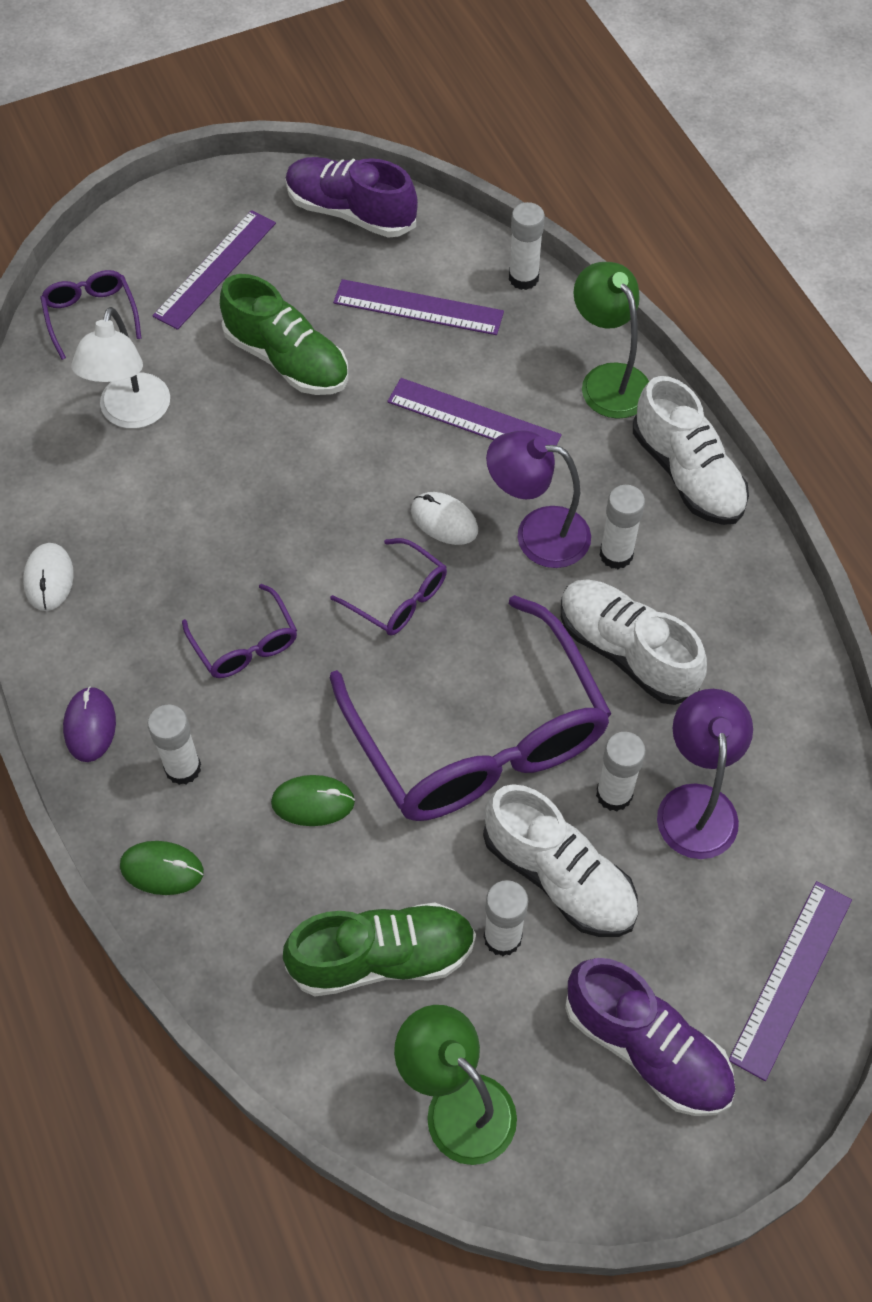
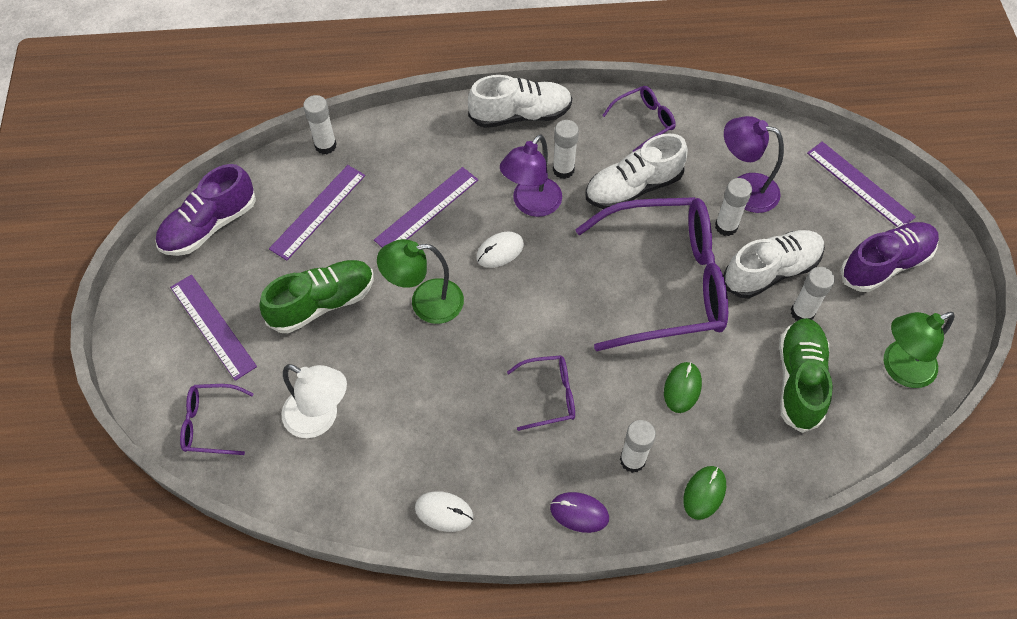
camera: 70 degrees left, 0 degrees up
purple glasses [330,538,447,636] -> purple glasses moved to [602,86,676,152]
green lamp [574,262,649,419] -> green lamp moved to [377,239,464,324]

